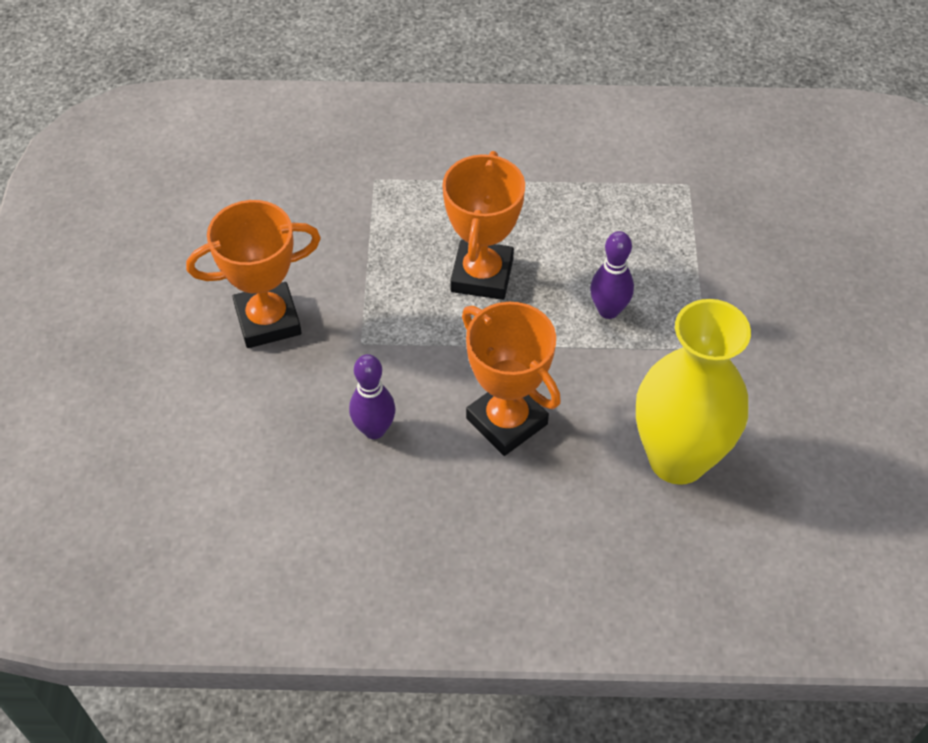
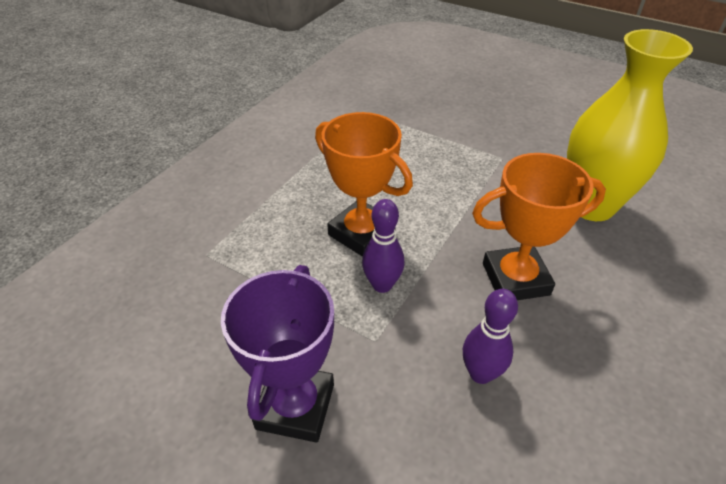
camera: 60 degrees left, 10 degrees down
orange trophy [186,200,321,348] -> purple trophy [221,265,334,442]
purple bowling pin [590,231,634,319] -> purple bowling pin moved to [362,199,405,293]

